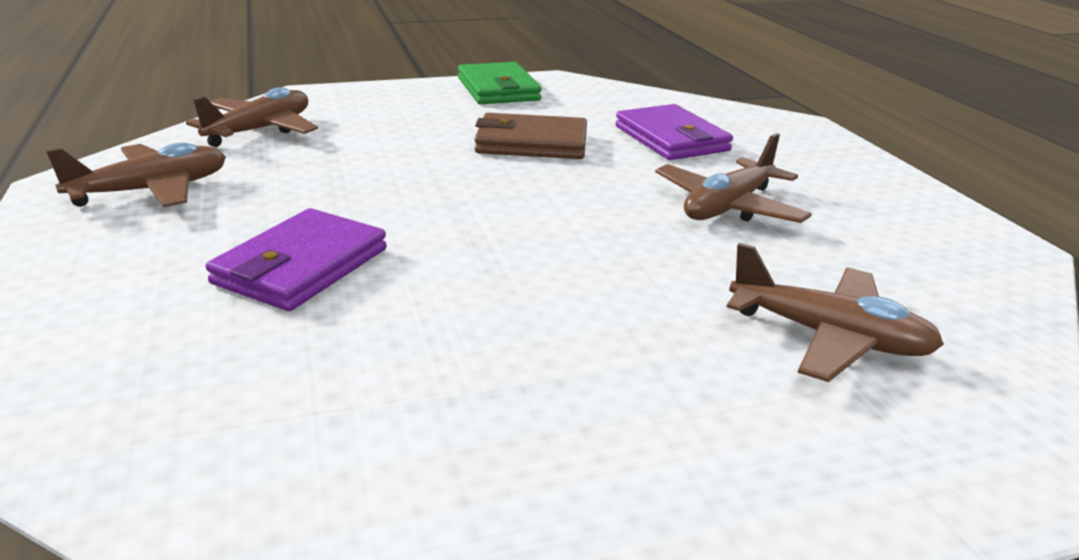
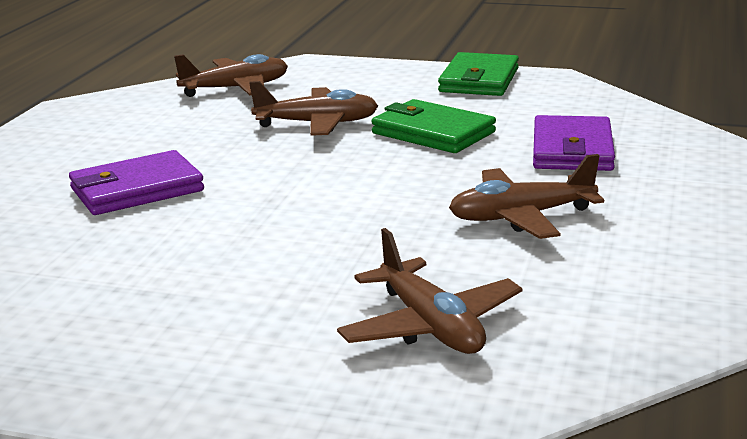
camera: 35 degrees right, 5 degrees down
brown plane [46,142,226,207] -> brown plane moved to [249,81,378,136]
brown wallet [474,113,587,159] -> green wallet [371,99,496,153]

